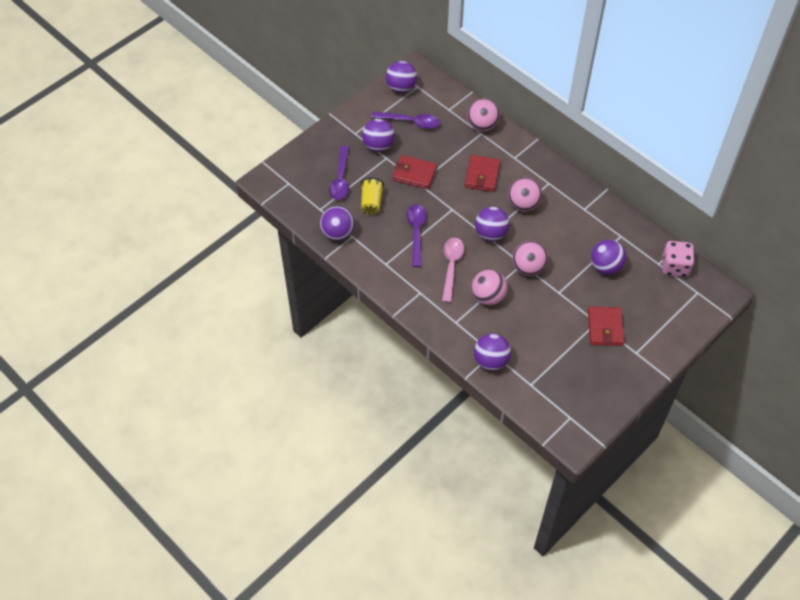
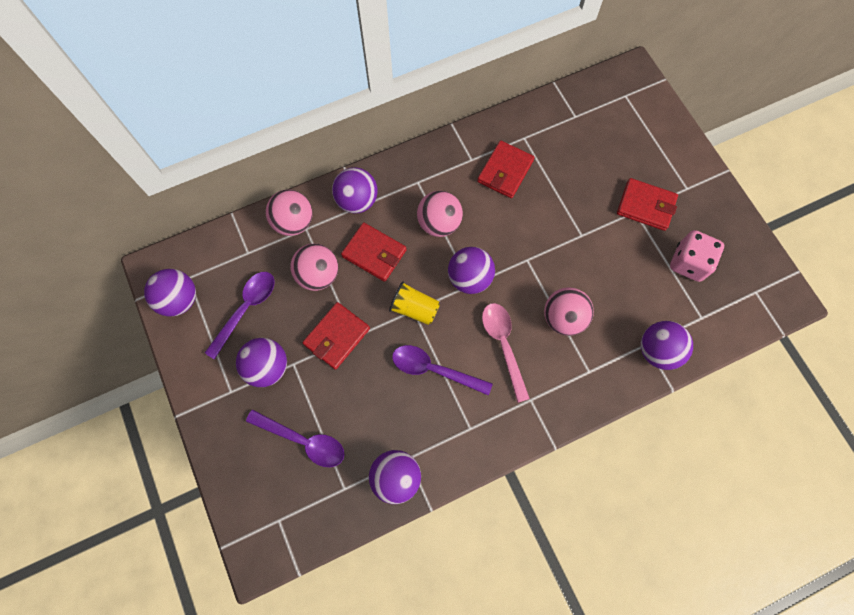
camera: 70 degrees left, 15 degrees up
yellow cup [361,177,384,214] -> yellow cup moved to [389,281,440,325]
pink spoon [442,238,464,303] -> pink spoon turned 45 degrees clockwise [482,303,530,403]
pink ball [512,241,548,276] -> pink ball moved to [290,244,338,291]
purple ball [591,240,626,275] -> purple ball moved to [332,167,378,213]
pink dice [662,241,695,277] -> pink dice moved to [670,230,724,282]
none -> red wallet [477,140,535,198]

